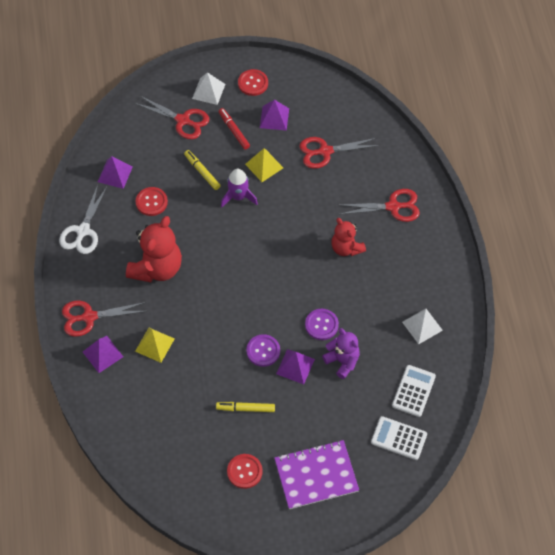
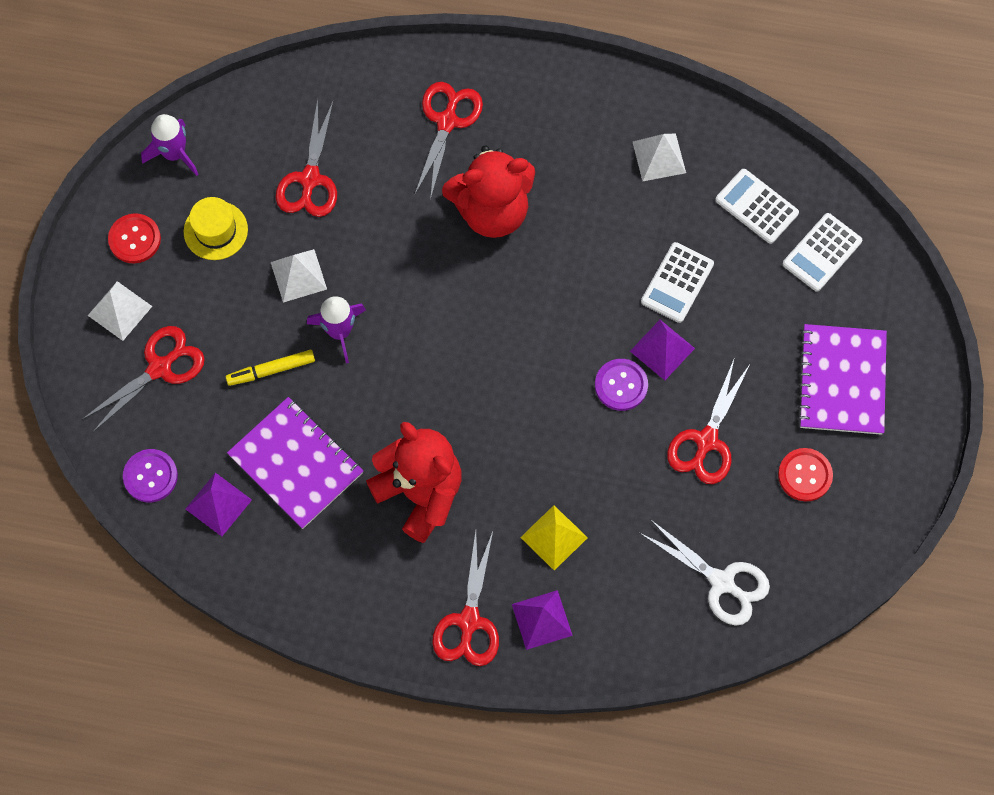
camera: 70 degrees left, 10 degrees up
white scissors [59,185,107,254] -> white scissors moved to [640,519,770,626]
red button [136,187,168,216] -> purple notebook [227,397,363,529]
yellow marker [216,402,275,412] -> red scissors [667,357,750,484]
red marker [218,108,250,150] -> none
yellow pyramid [245,148,283,182] -> white pyramid [271,249,327,303]
purple pyramid [260,100,289,131] -> yellow hat [184,197,248,260]
purple button [305,309,339,340] -> purple button moved to [123,449,178,502]
purple teddy bear [322,328,360,379] -> white calculator [641,242,714,323]
red teddy bear [331,218,366,256] -> red teddy bear [442,145,535,238], size x1.63
none -> purple rocket [141,114,198,176]

